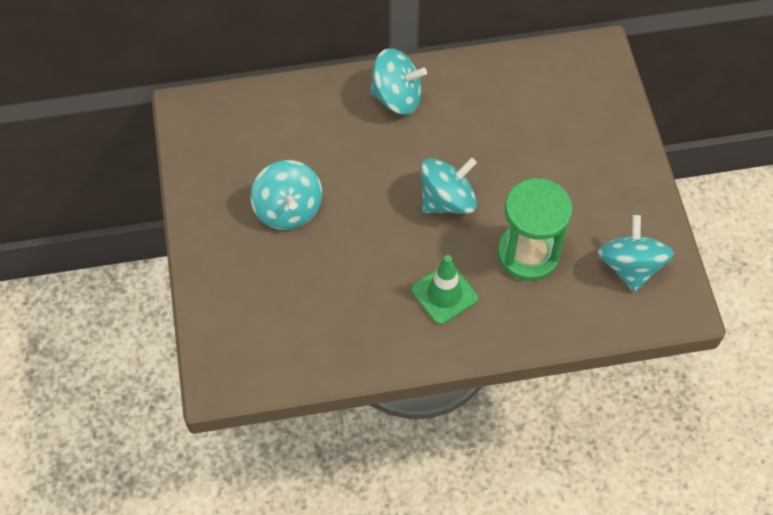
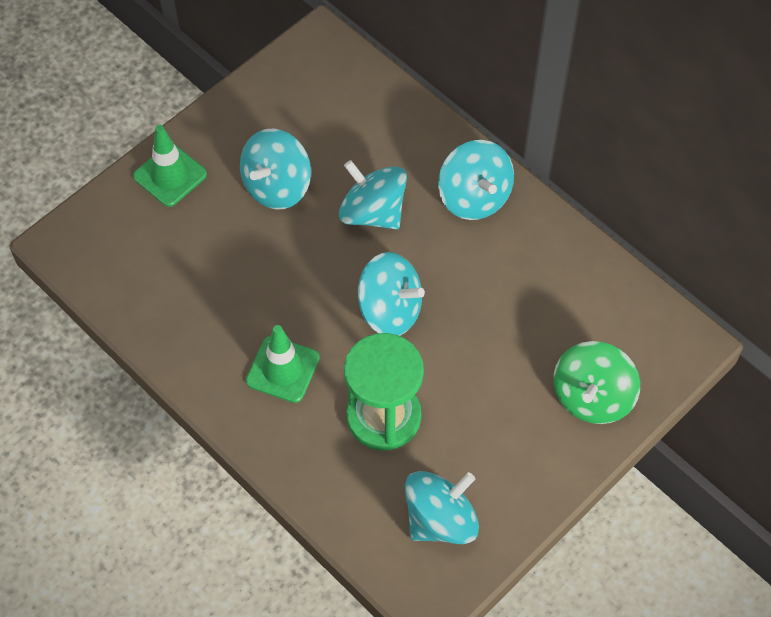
camera: 55 degrees right, 0 degrees up
none -> green traffic cone [133,125,207,207]
none -> turquoise spinning top [339,160,407,230]
none -> green spinning top [553,341,640,424]

